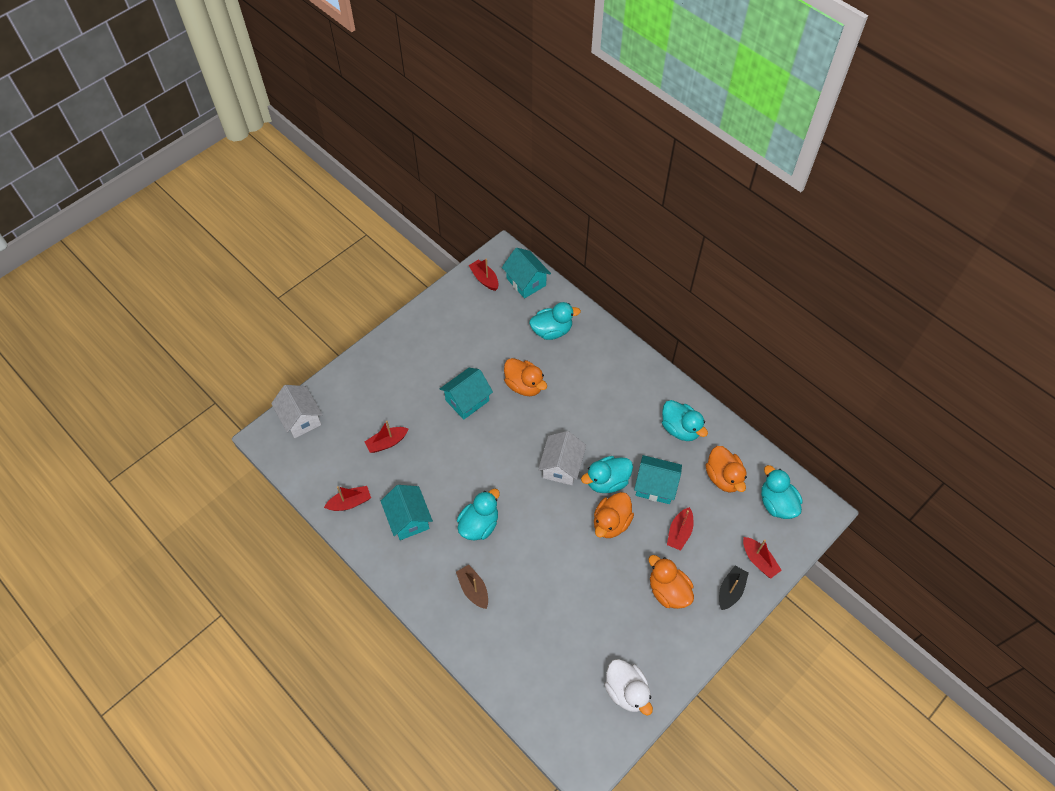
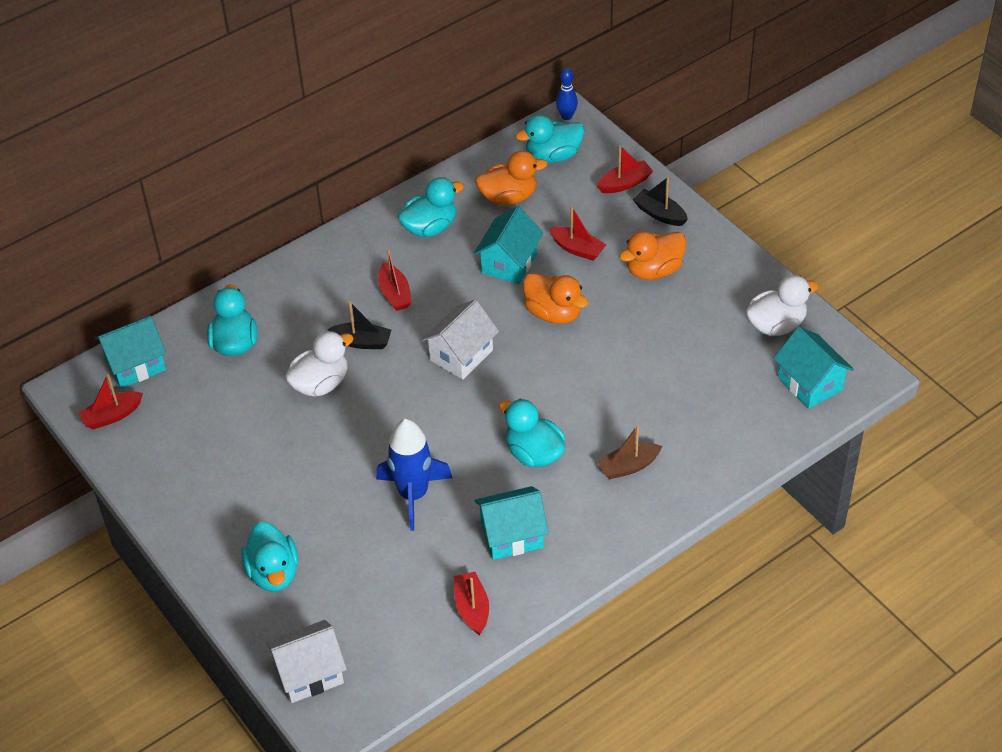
camera: 80 degrees left, 10 degrees down
red boat [365,421,409,453] -> red boat moved to [378,249,412,311]
turquoise house [440,368,493,420] -> turquoise house moved to [773,327,854,409]
orange duck [504,358,547,396] -> white duck [285,331,354,397]
white house [538,431,586,485] -> white house turned 75 degrees counterclockwise [421,300,499,380]
turquoise duck [581,456,633,493] -> turquoise duck moved to [241,521,298,592]
none -> black boat [327,301,391,349]
none -> blue rocket [376,419,452,531]
none -> blue bowling pin [556,68,578,120]

